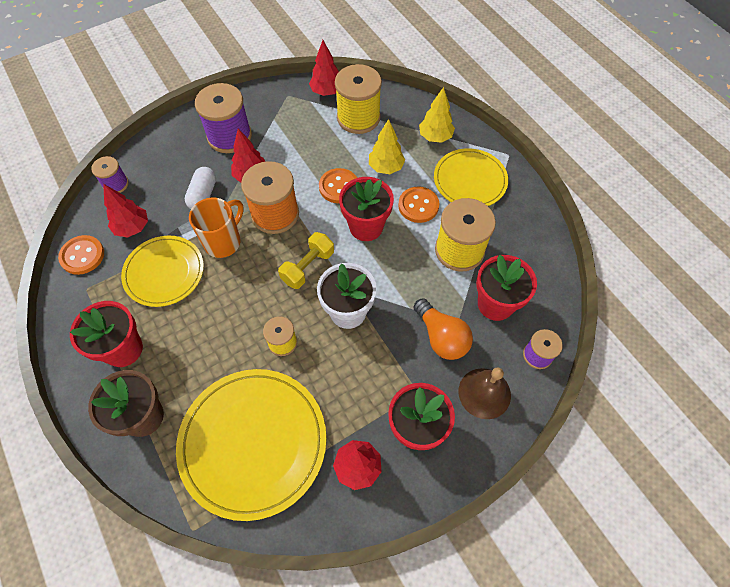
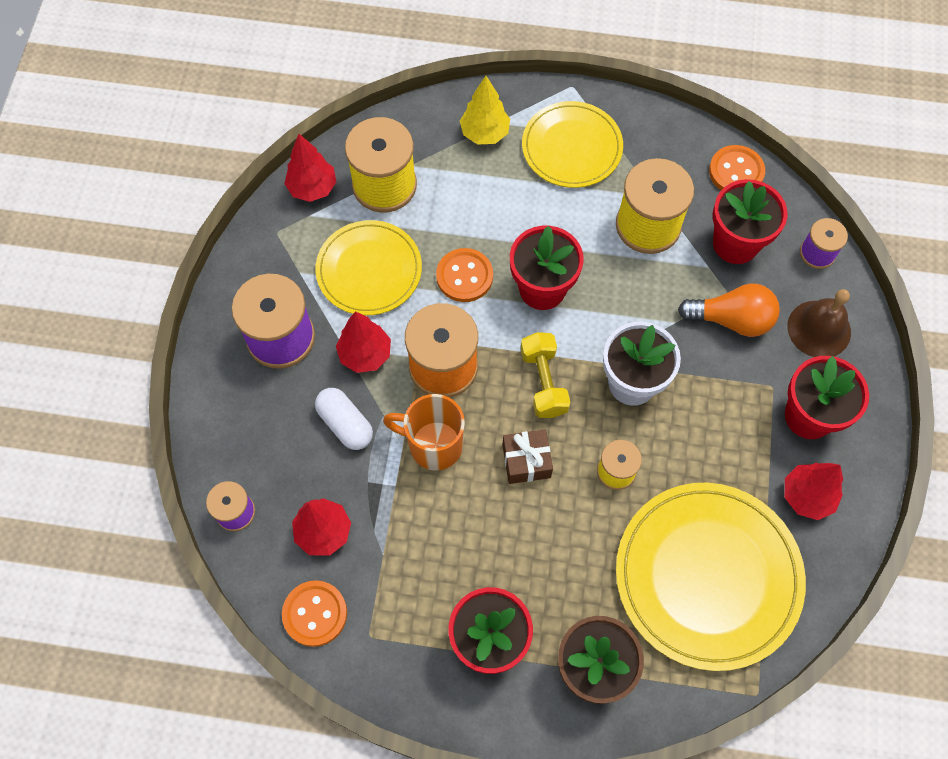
camera: 50 degrees left, 5 degrees up
yellow plate [121,236,204,307] -> yellow plate moved to [315,220,422,315]
orange mug [189,197,244,258] -> orange mug turned 60 degrees counterclockwise [383,394,465,471]
yellow tree [369,119,405,174] -> none
orange button [398,186,439,223] -> orange button moved to [709,145,765,190]
none -> brown gift [502,429,553,484]

